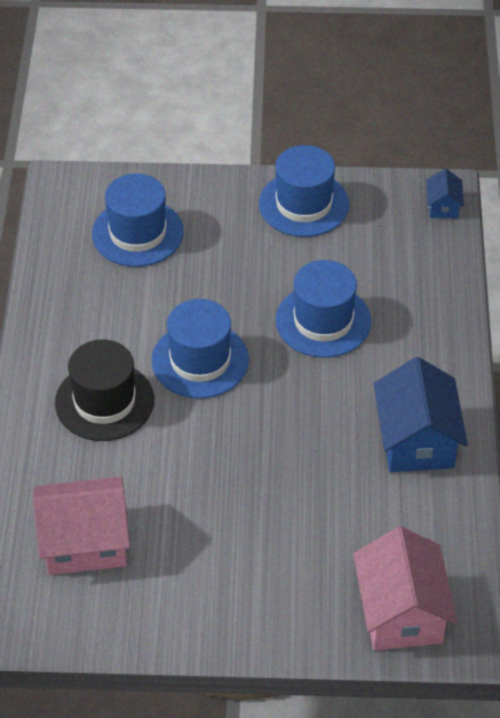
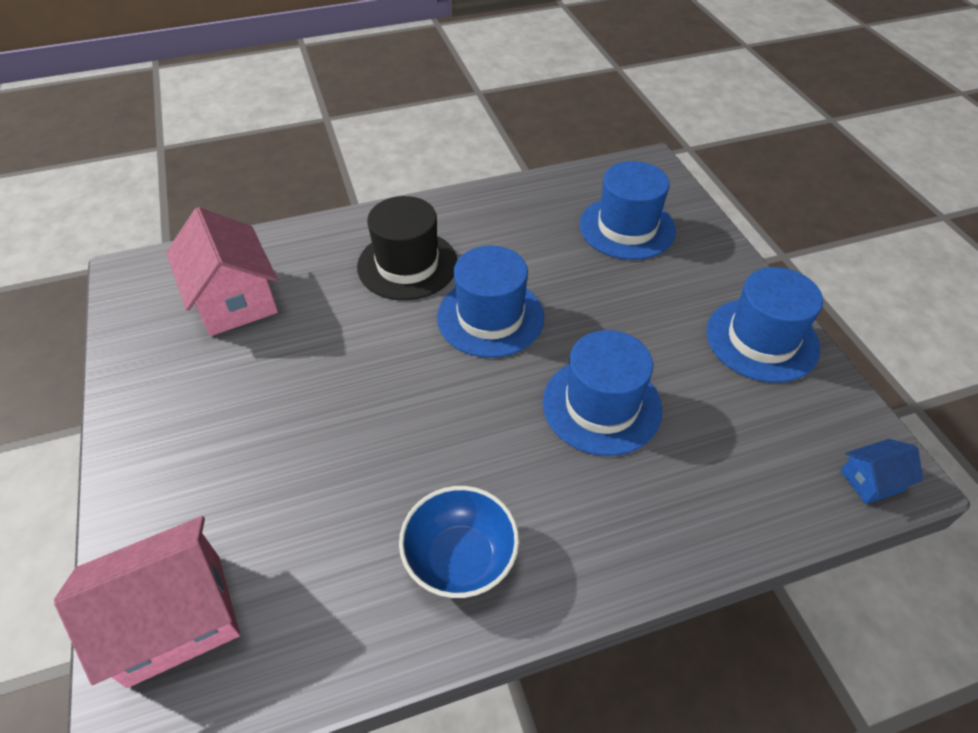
camera: 70 degrees right, 0 degrees up
blue house [374,357,468,472] -> blue bowl [399,486,519,598]

